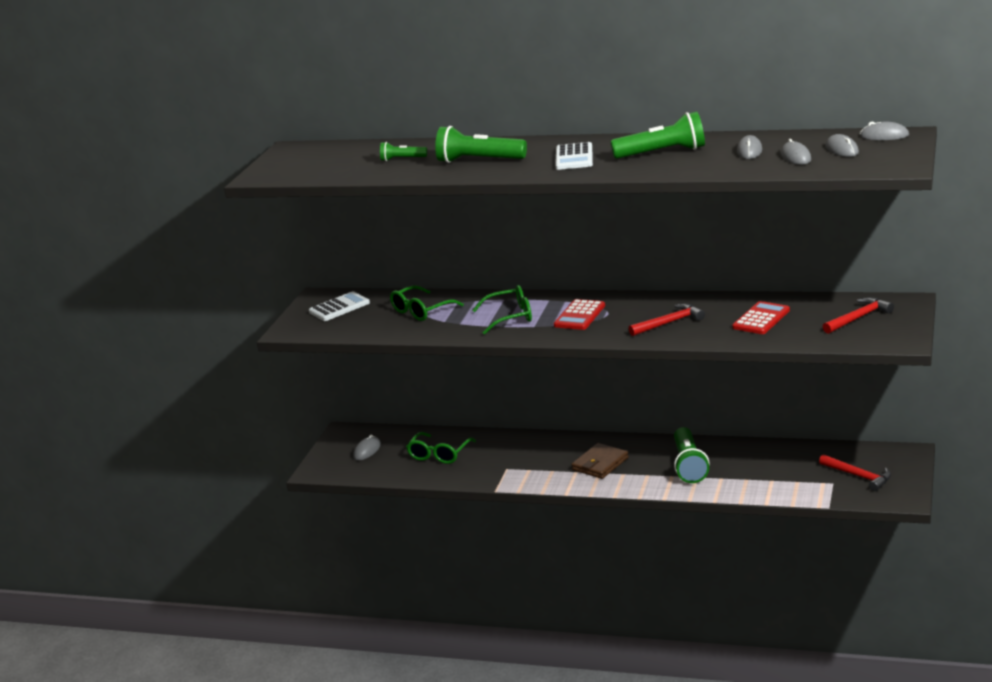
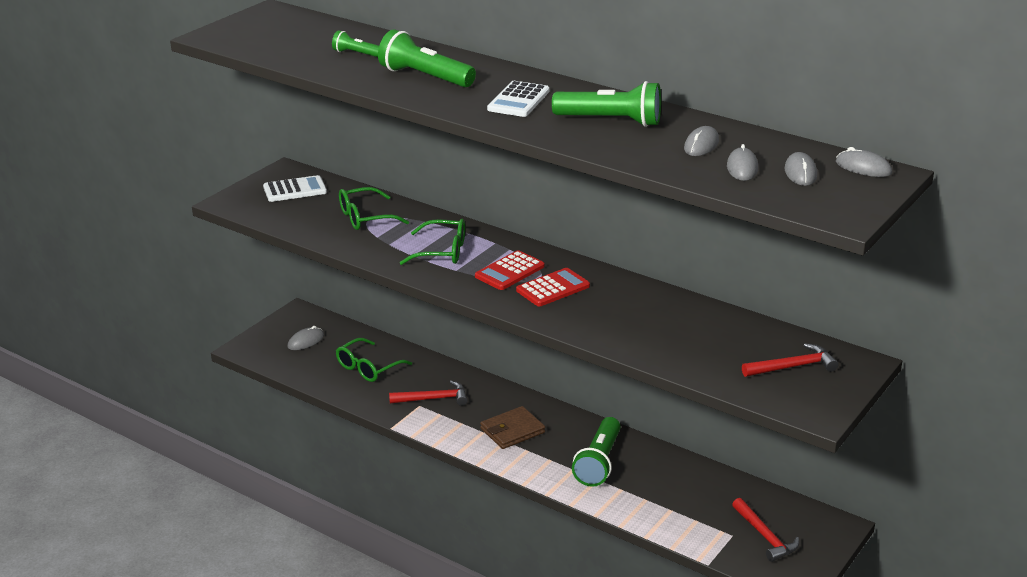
camera: 15 degrees right, 5 degrees up
red hammer [629,303,705,336] -> red hammer moved to [389,381,468,406]
red calculator [732,301,790,334] -> red calculator moved to [516,268,590,307]

